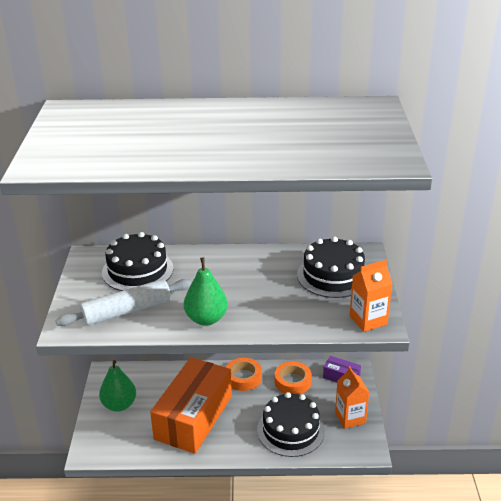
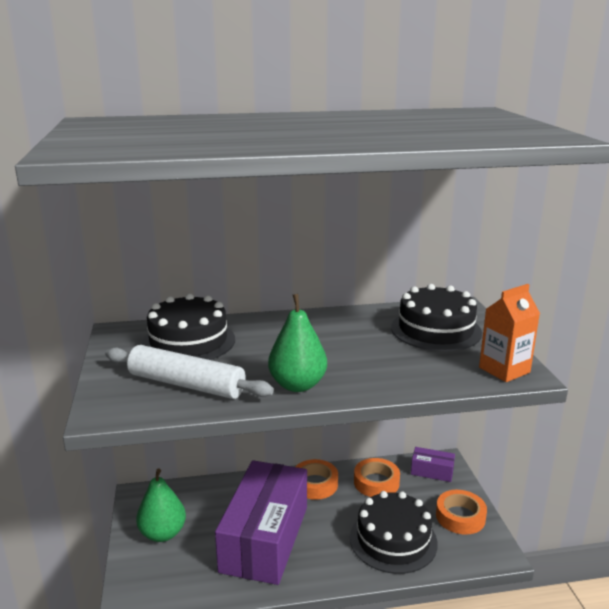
camera: 10 degrees left, 10 degrees down
white rolling pin [56,279,191,326] -> white rolling pin turned 60 degrees clockwise [105,345,274,399]
orange box [150,357,232,454] -> purple box [215,460,307,585]
orange carton [335,366,369,429] -> orange tape [436,490,487,535]

